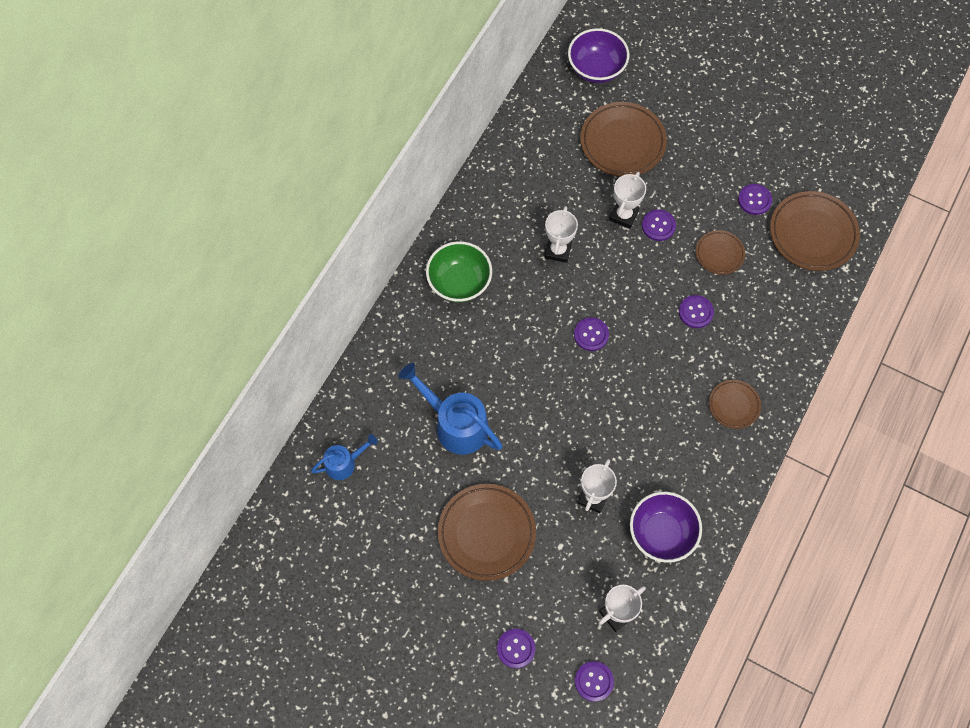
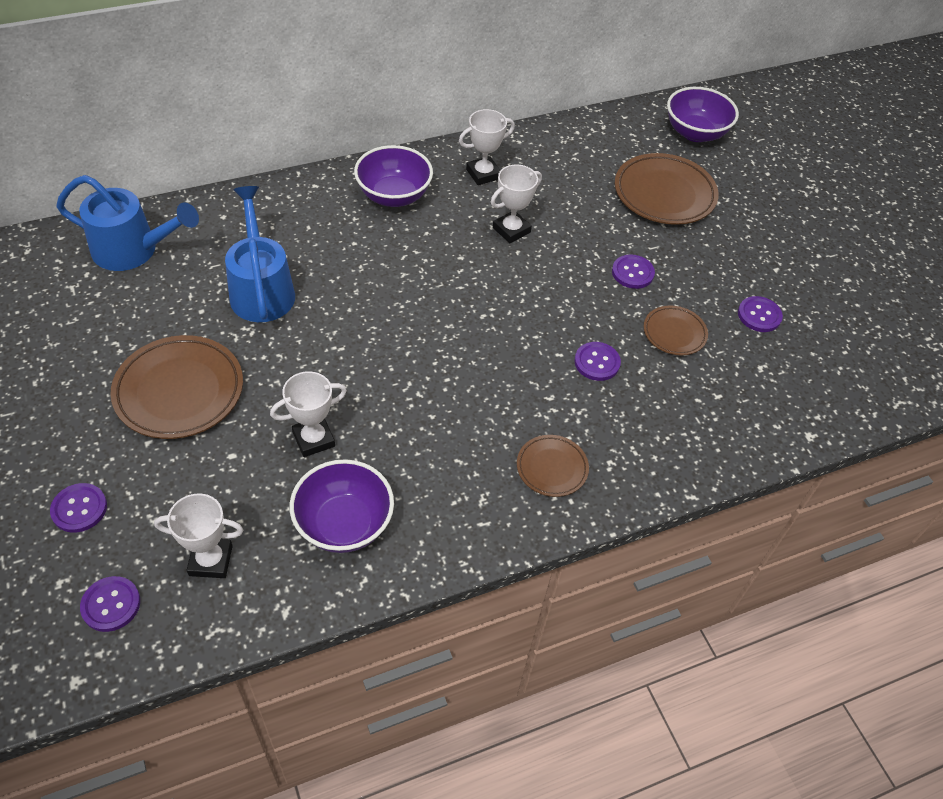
camera: 35 degrees right, 15 degrees down
blue watering can [311,434,378,480] -> blue watering can [56,175,199,271], size x1.75
green bowl [426,241,492,302] -> purple bowl [354,145,433,207]
purple button [574,317,609,351] -> none
white trophy [610,172,646,229] -> white trophy moved to [459,109,515,185]
brown plate [770,191,860,271] -> none

